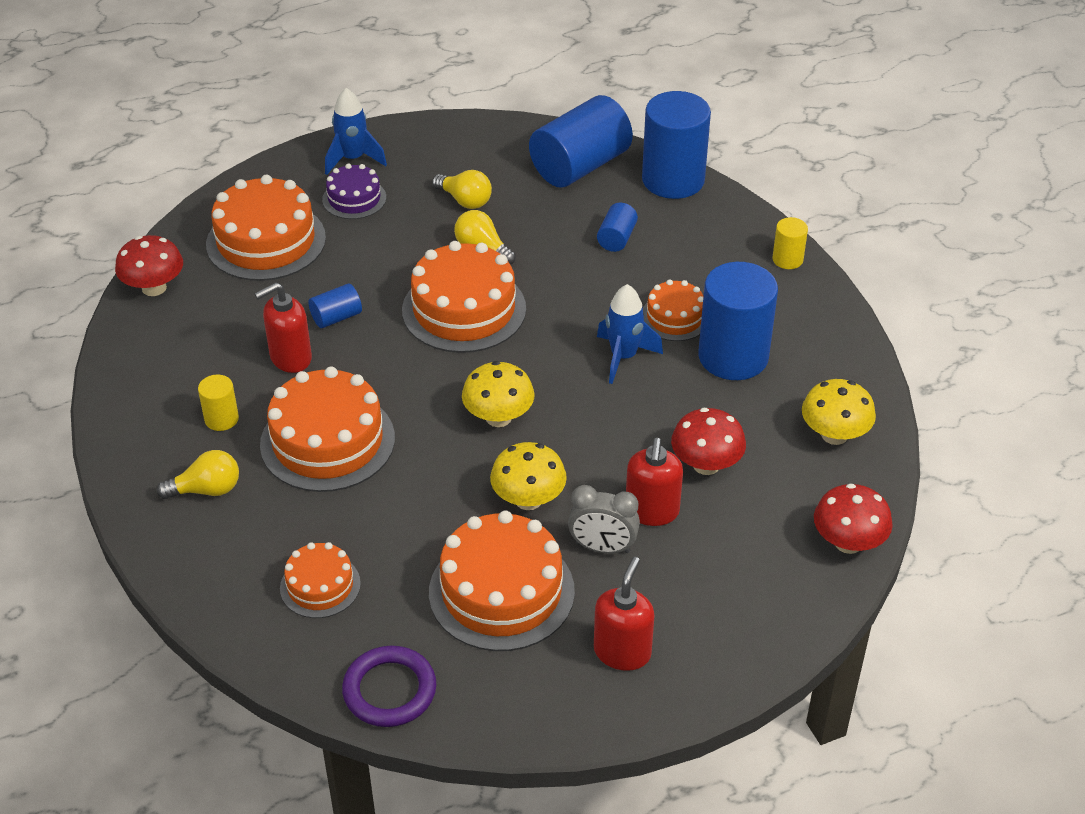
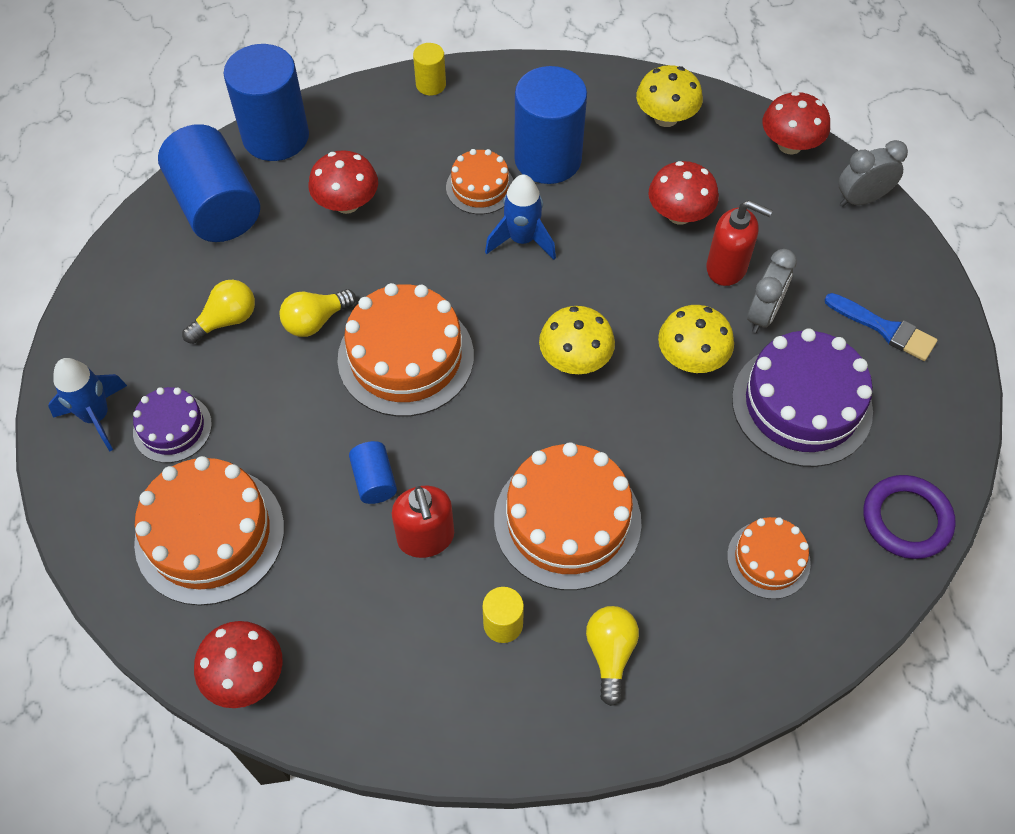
camera: 75 degrees left, 15 degrees up
orange cake [429,511,575,651] -> purple cake [732,328,873,467]
red soap dispenser [594,557,655,671] -> blue brush [825,293,937,361]
blue cylinder [597,203,638,252] -> red mushroom [309,150,378,214]
none -> grey clock [838,140,908,206]

